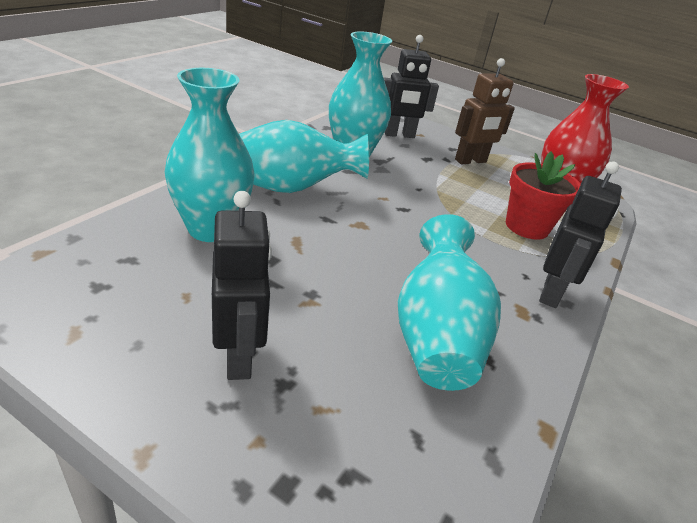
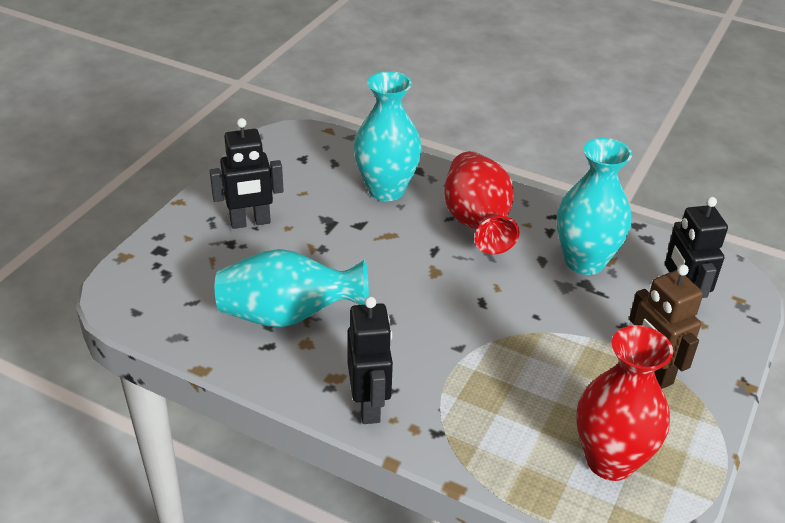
camera: 90 degrees right, 5 degrees up
turquoise vase [239,120,369,193] -> red vase [444,151,520,255]
red flower pot [506,152,581,240] -> none
black robot [539,162,622,308] -> black robot turned 120 degrees counterclockwise [347,296,393,424]

